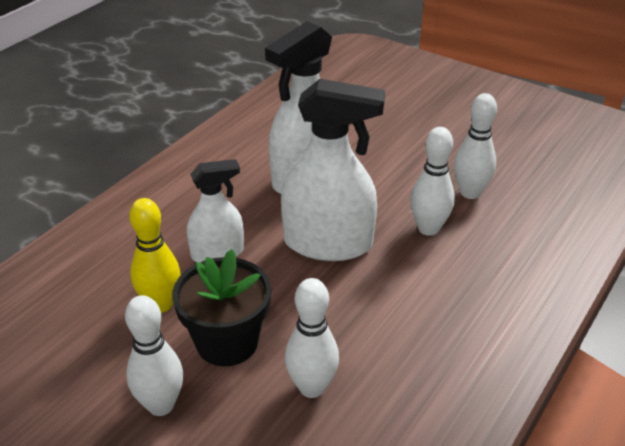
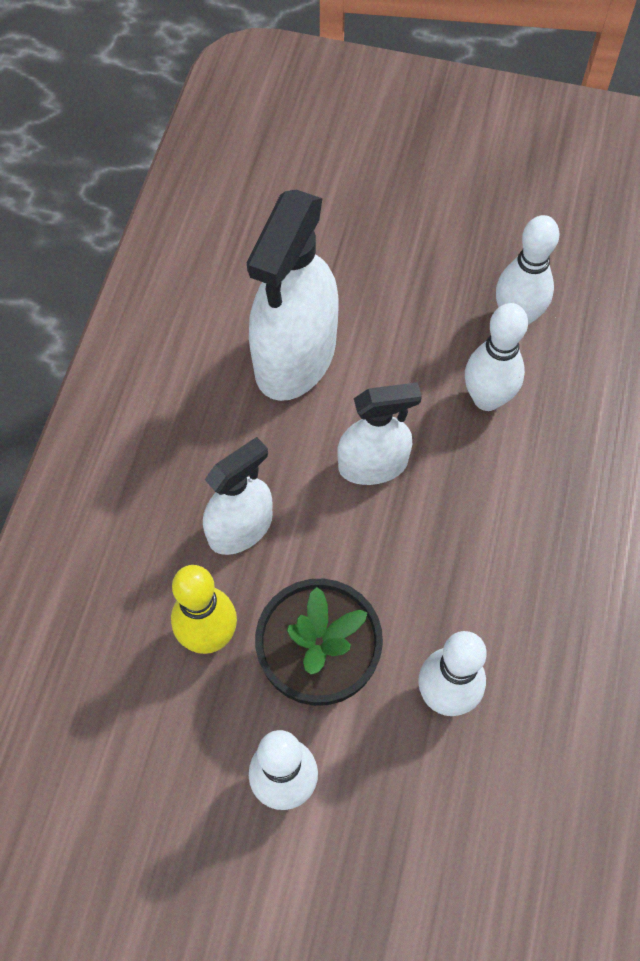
camera: 20 degrees left, 25 degrees up
white spray bottle [281,79,385,261] -> white spray bottle [337,382,422,485], size x0.59

